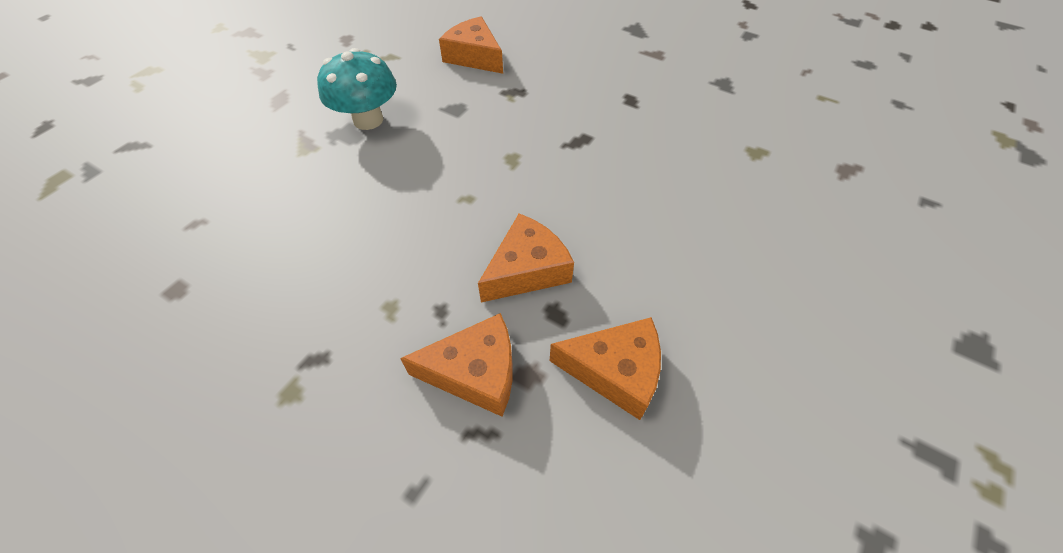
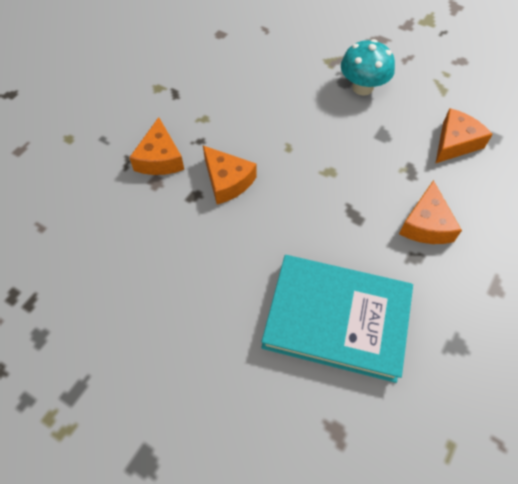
camera: 90 degrees right, 5 degrees up
orange cheese [550,317,661,420] -> orange cheese moved to [399,180,462,244]
none -> turquoise book [261,255,413,383]

